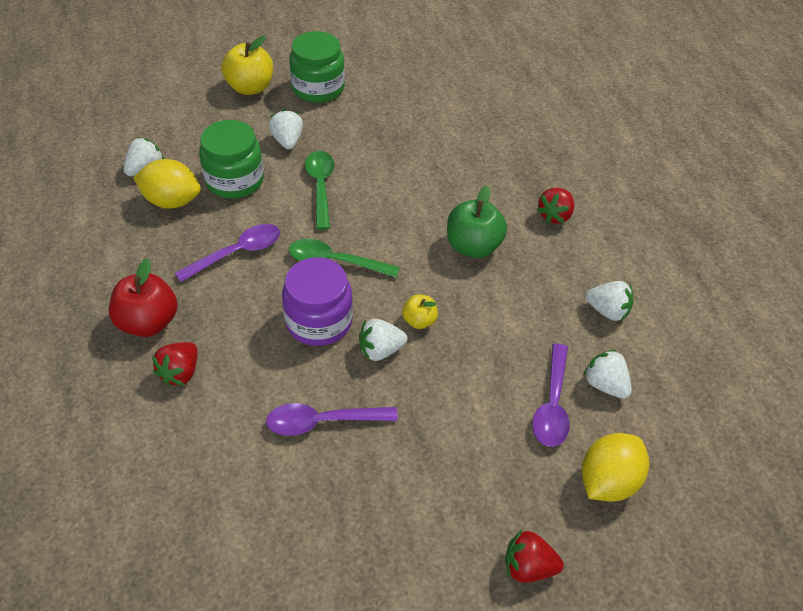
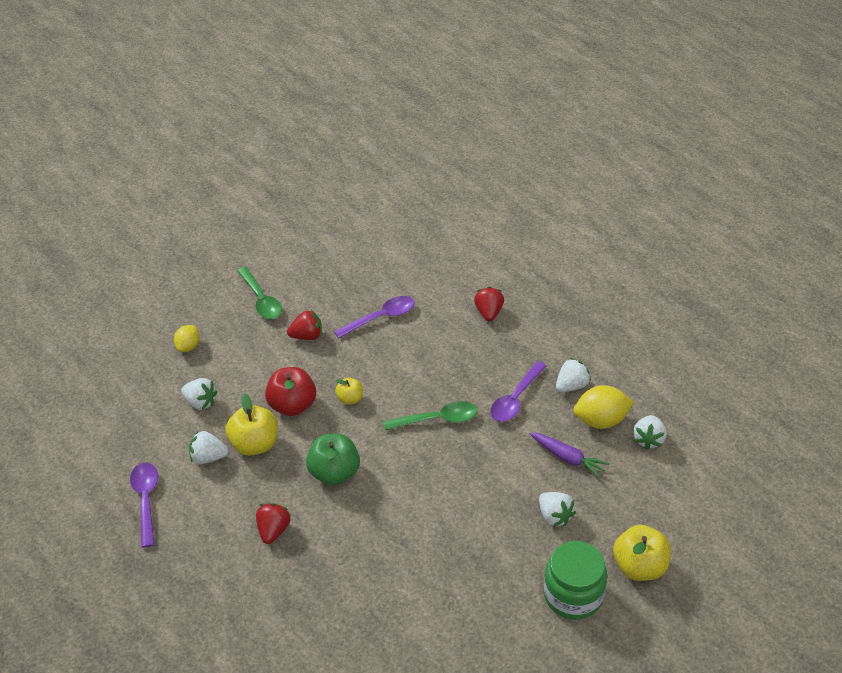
camera: 160 degrees right, 5 degrees down
red apple [109,258,178,337] -> red apple moved to [265,367,316,416]
green jar [199,120,264,198] -> purple carrot [530,432,610,478]
purple jar [282,257,353,346] -> none
green spoon [305,151,334,230] -> green spoon moved to [237,267,282,319]
white strawberry [359,319,407,361] -> white strawberry moved to [556,358,591,392]
red strawberry [505,530,564,583] -> red strawberry moved to [287,310,322,340]
purple spoon [532,343,570,447] -> purple spoon moved to [130,463,158,548]
yellow lemon [582,433,649,502] -> yellow lemon [174,325,200,352], size x0.61
none -> yellow apple [226,393,278,456]

